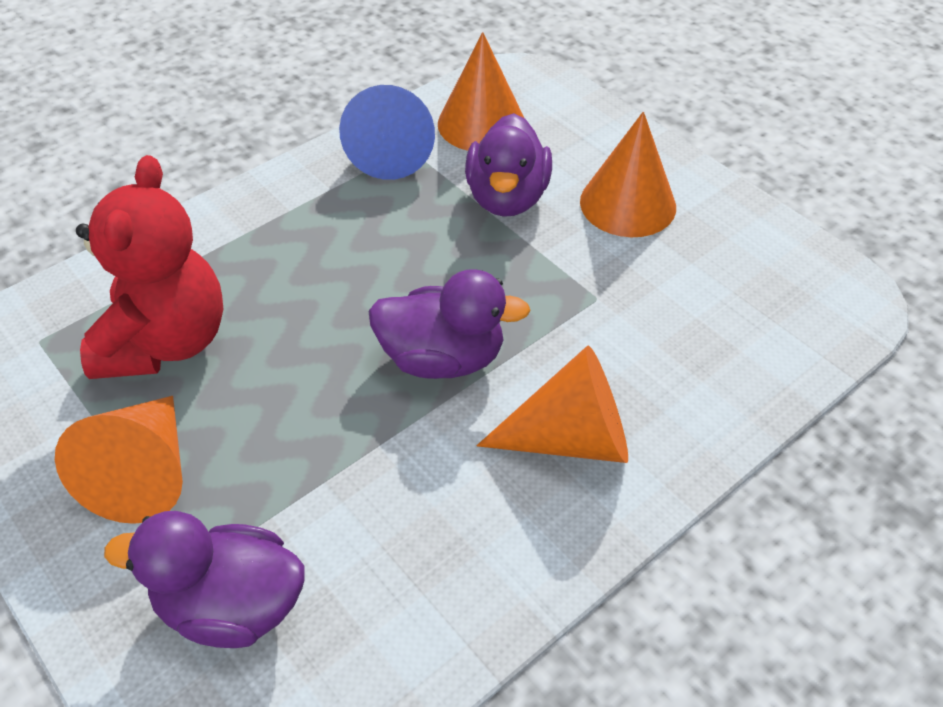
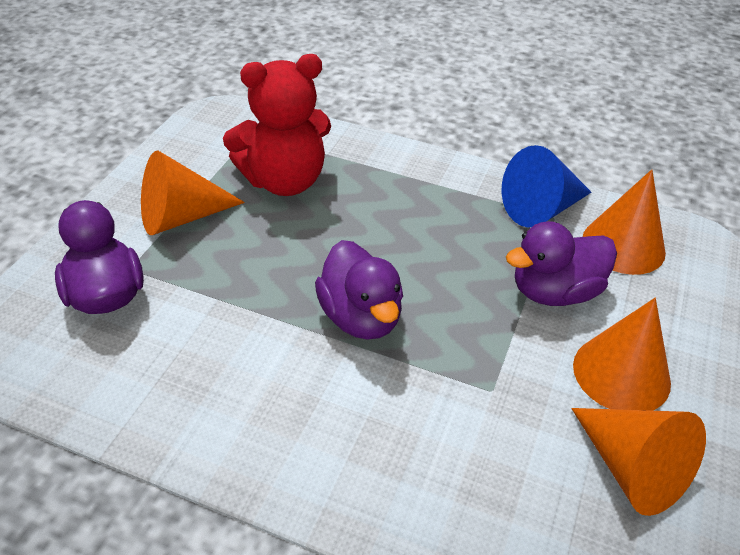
camera: 60 degrees right, 5 degrees down
orange cone [477,346,628,463] -> orange cone moved to [571,408,706,516]

